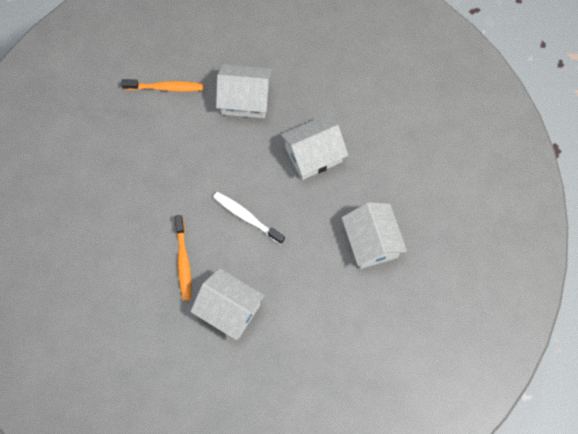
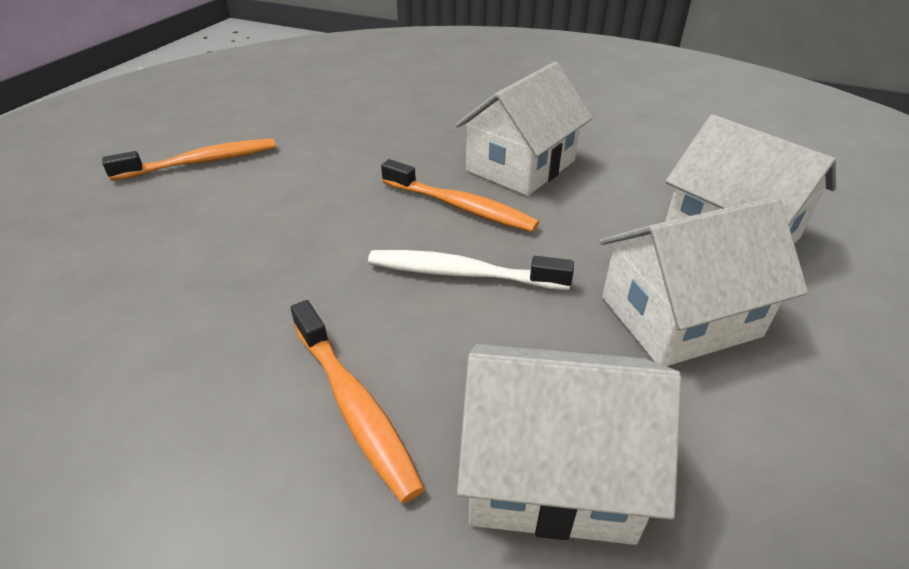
camera: 25 degrees left, 30 degrees down
white house [216,65,272,118] -> white house moved to [600,197,808,366]
none -> orange toothbrush [381,159,539,232]

